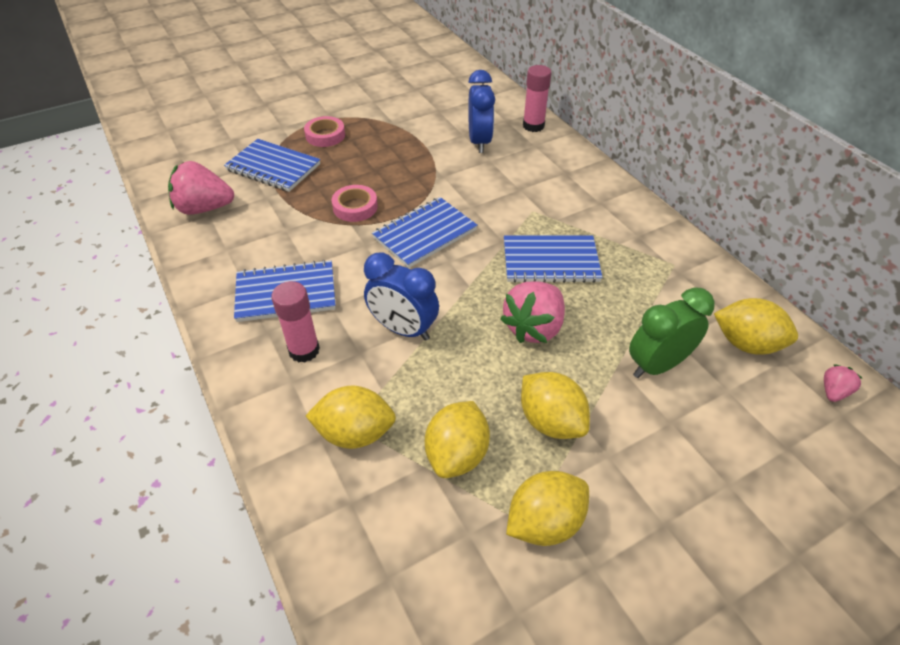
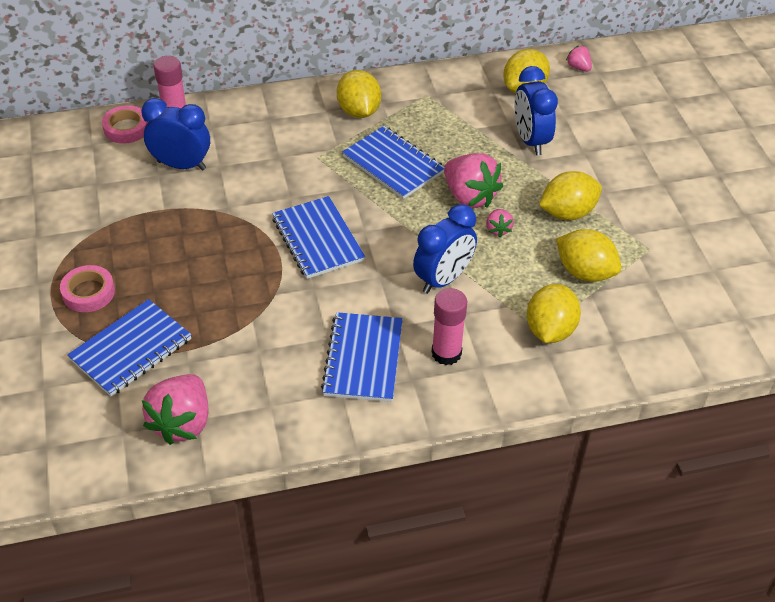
camera: 75 degrees left, 0 degrees up
pink tape [332,185,378,222] -> pink tape moved to [102,105,148,144]
blue notebook [504,235,603,283] -> blue notebook turned 60 degrees counterclockwise [342,126,444,199]
yellow lemon [506,471,589,546] -> yellow lemon moved to [337,70,381,118]
green clock [629,287,715,378] -> blue clock [514,66,558,155]
none -> pink strawberry [486,209,514,237]

